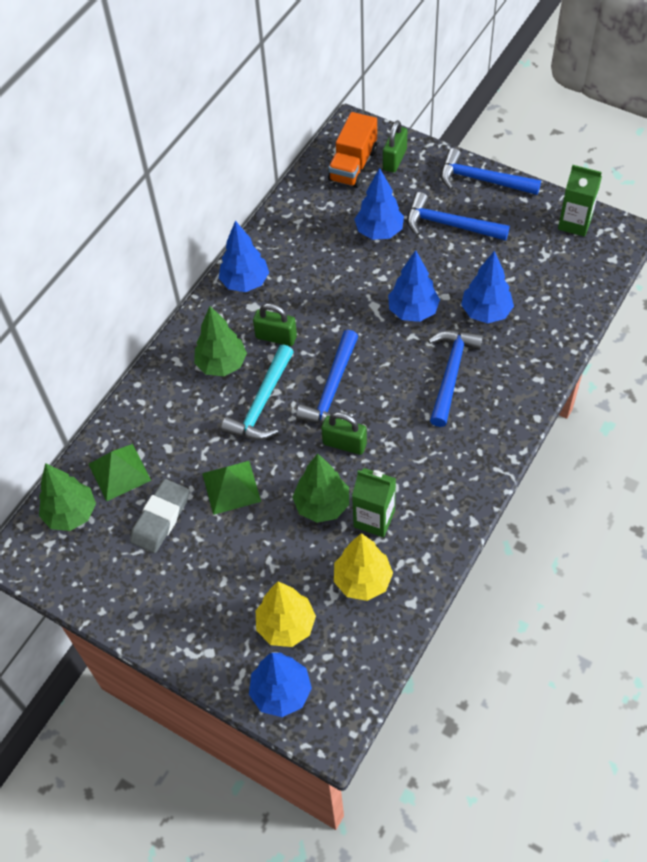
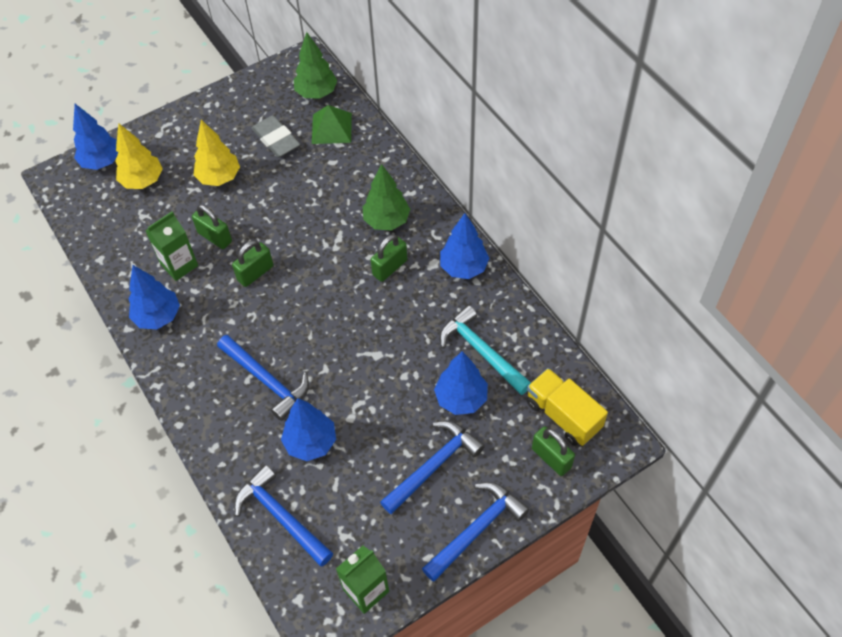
camera: 115 degrees right, 0 degrees up
green pyramid [202,461,261,515] -> none
turquoise hammer [221,344,294,440] -> turquoise hammer moved to [440,305,531,395]
green tree [292,453,349,523] -> green padlock [192,205,232,249]
blue hammer [296,330,358,424] -> blue hammer moved to [234,465,333,566]
orange truck [328,112,377,188] -> yellow truck [527,368,608,446]
yellow tree [334,533,393,601] -> yellow tree moved to [193,120,240,186]
blue tree [388,250,440,322] -> blue tree moved to [128,265,180,329]

